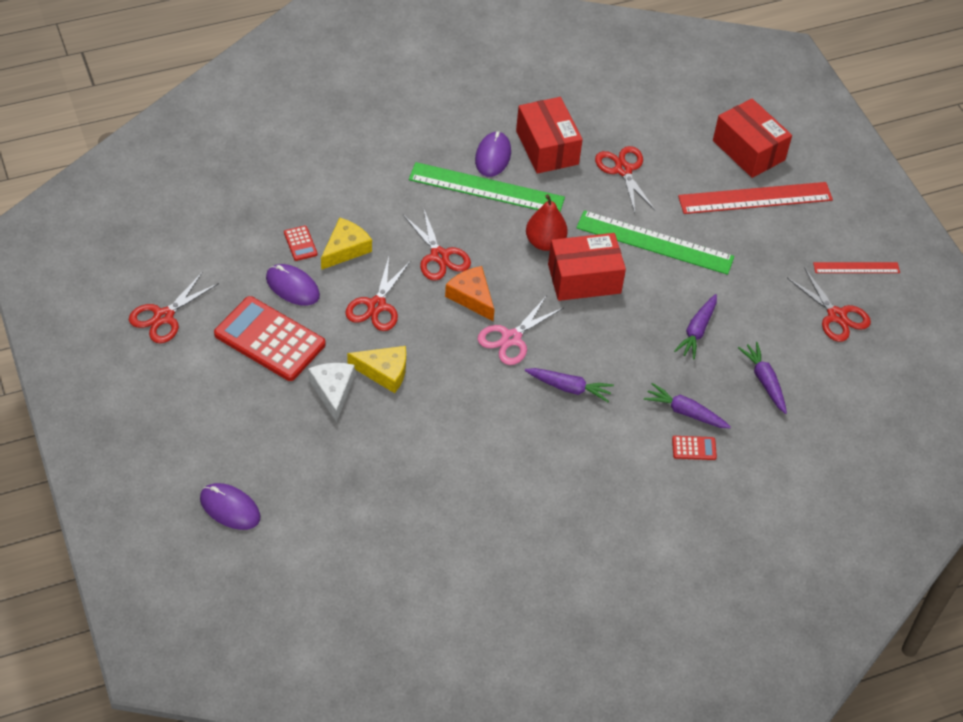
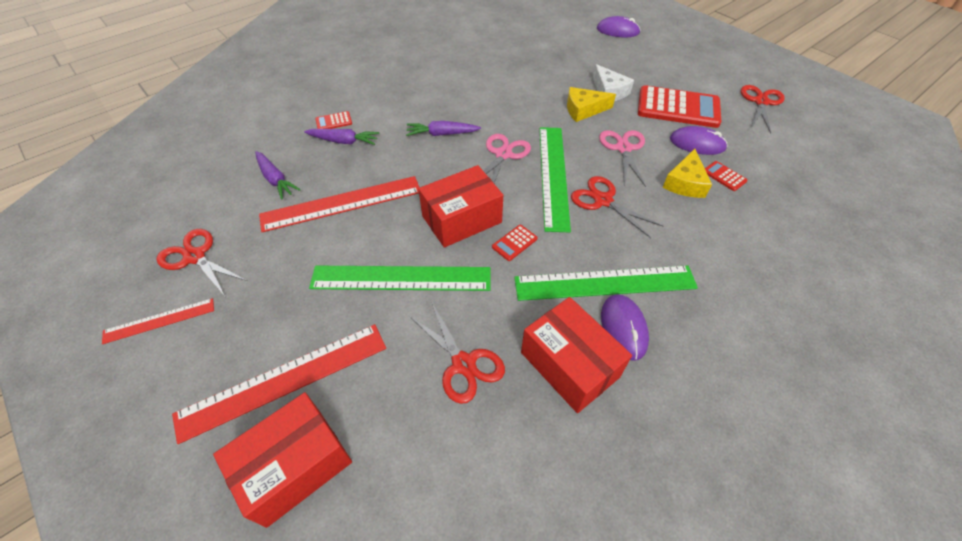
camera: 165 degrees right, 0 degrees up
red scissors [345,257,411,331] -> pink scissors [599,130,646,187]
orange cheese [445,266,494,321] -> green ruler [540,127,571,232]
red pear [526,194,568,251] -> red calculator [492,225,538,261]
purple carrot [674,294,717,360] -> red ruler [259,176,420,232]
red box [713,98,792,178] -> red box turned 75 degrees counterclockwise [213,392,352,528]

